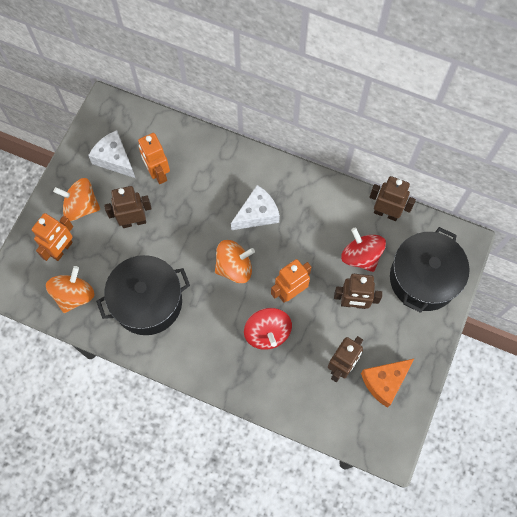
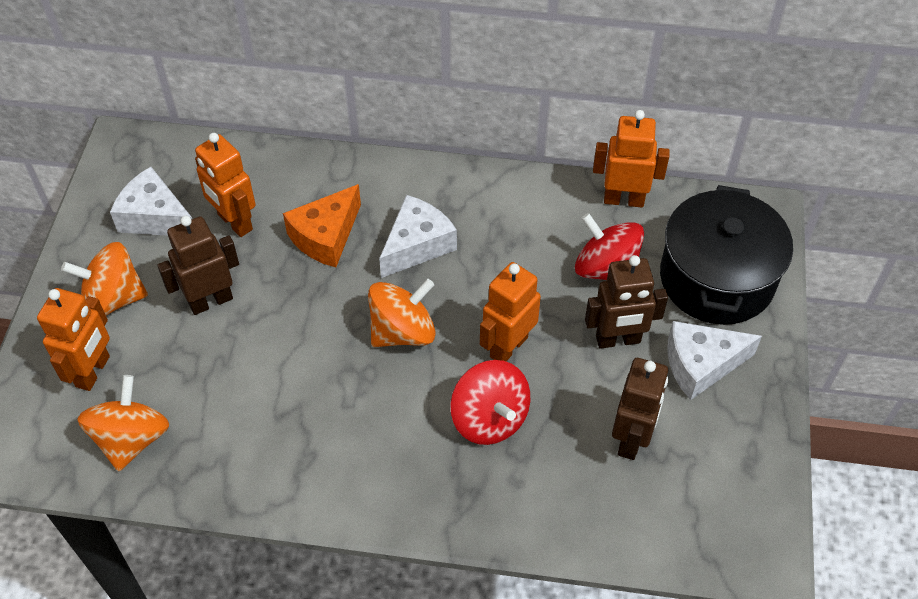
camera: 15 degrees left, 15 degrees down
black pot [96,255,190,335] -> none
orange cheese [361,358,415,408] -> orange cheese moved to [283,184,361,267]
brown robot [369,176,416,221] -> orange robot [593,110,670,207]
none -> white cheese [667,321,762,400]

